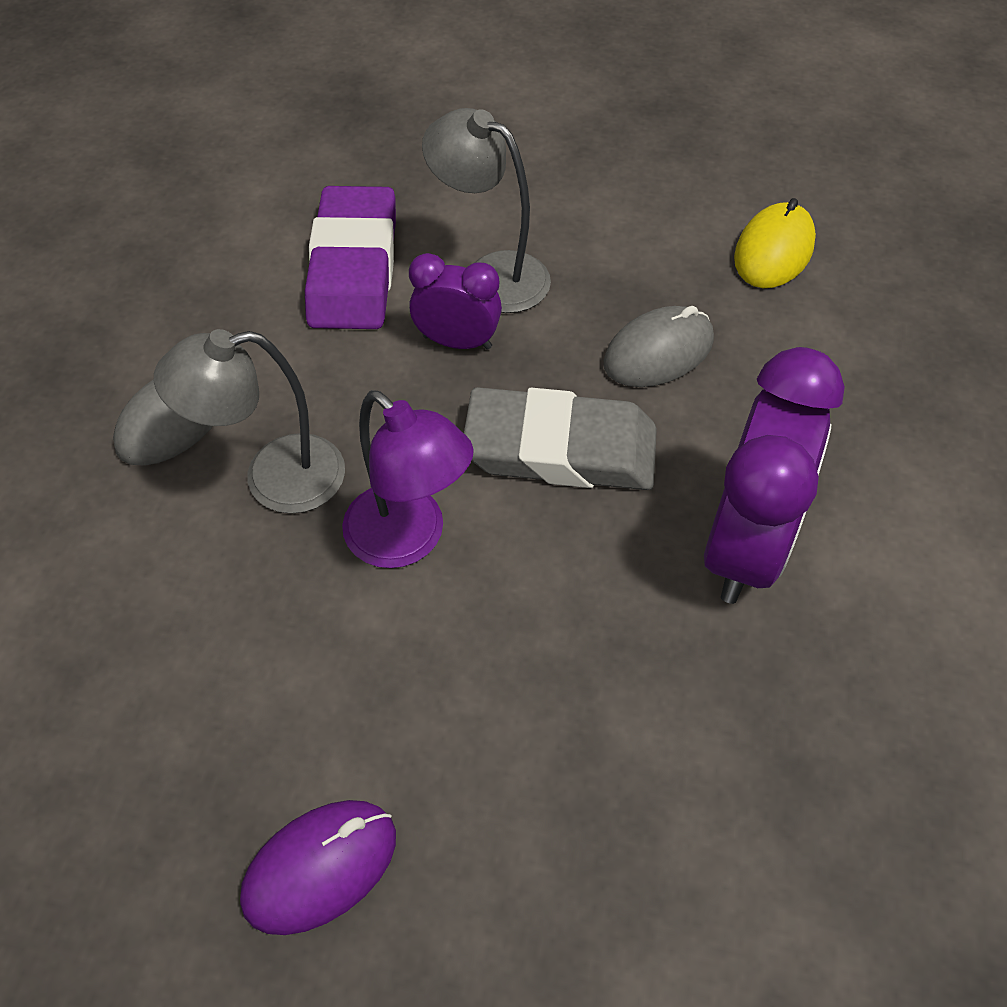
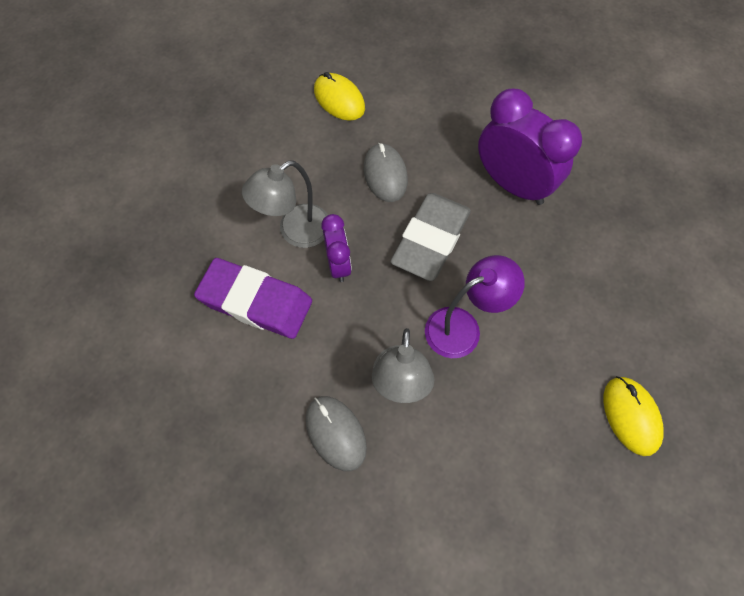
camera: 70 degrees left, 10 degrees up
purple mouse [240,800,396,935] -> yellow mouse [603,376,664,456]
purple clock [409,253,502,350] -> purple clock turned 135 degrees clockwise [321,214,352,282]

